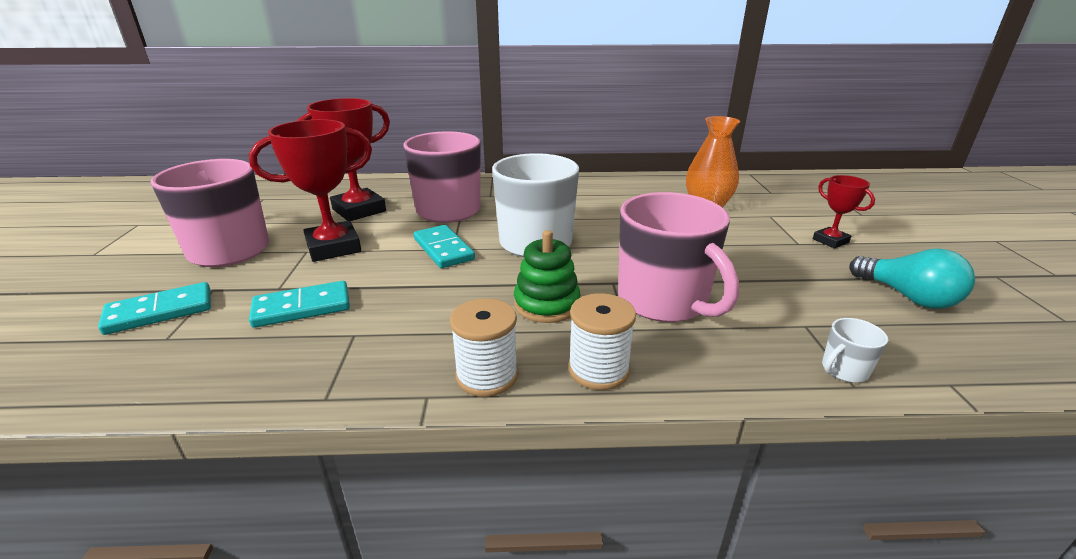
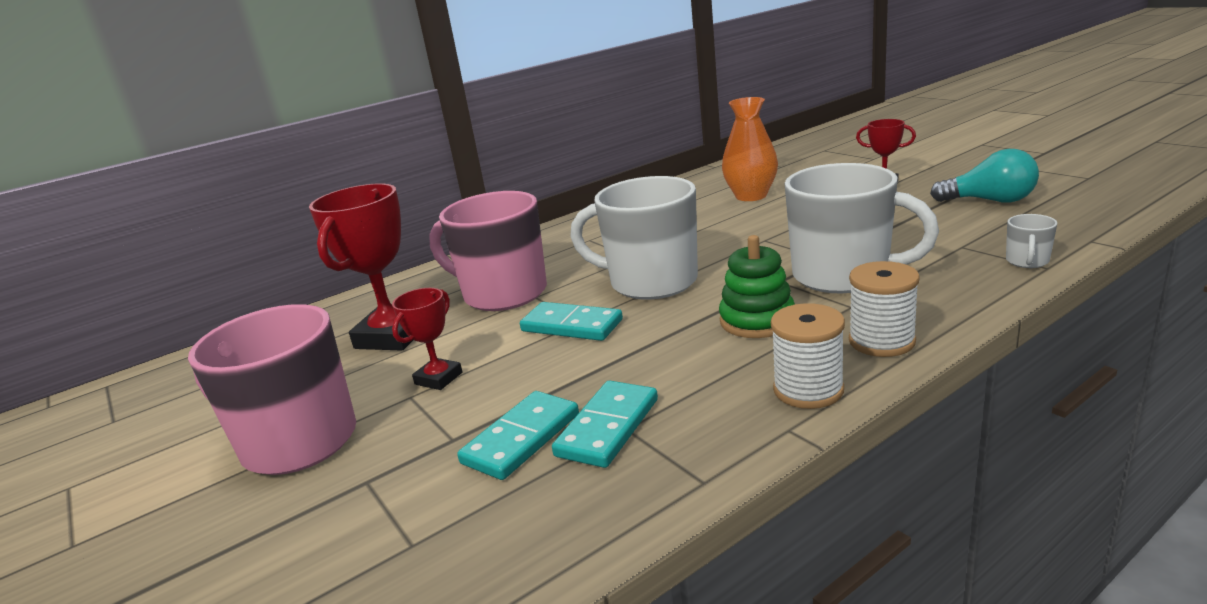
camera: 30 degrees left, 5 degrees down
turquoise domino [98,282,211,335] -> turquoise domino moved to [552,381,658,468]
red trophy [249,119,372,262] -> red trophy [392,288,462,390], size x0.54
pink mug [618,192,739,322] -> white mug [785,163,939,293]

